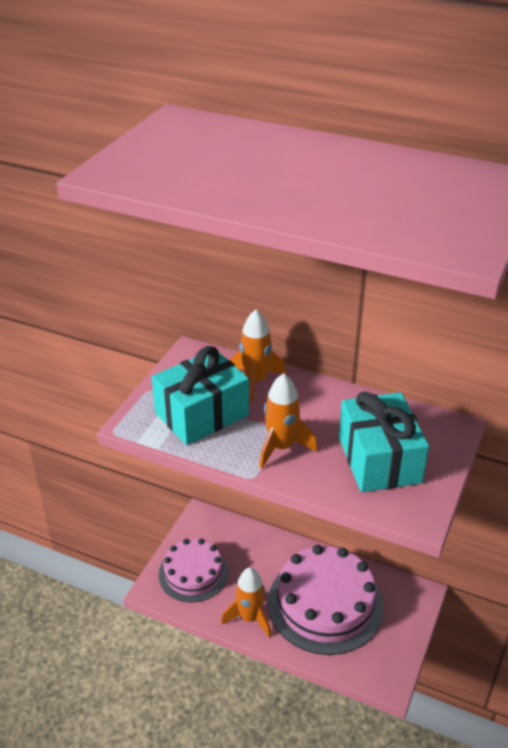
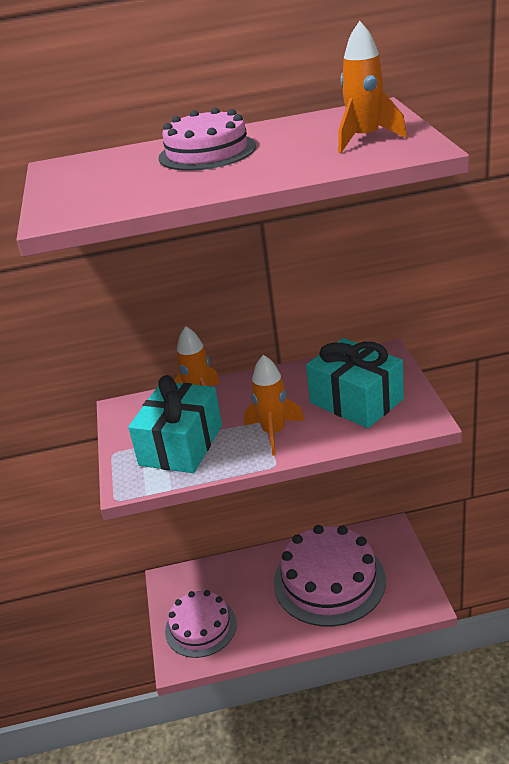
camera: 30 degrees left, 5 degrees down
orange rocket [221,568,271,638] -> orange rocket moved to [338,21,407,153]
none -> pink cake [158,108,256,171]

